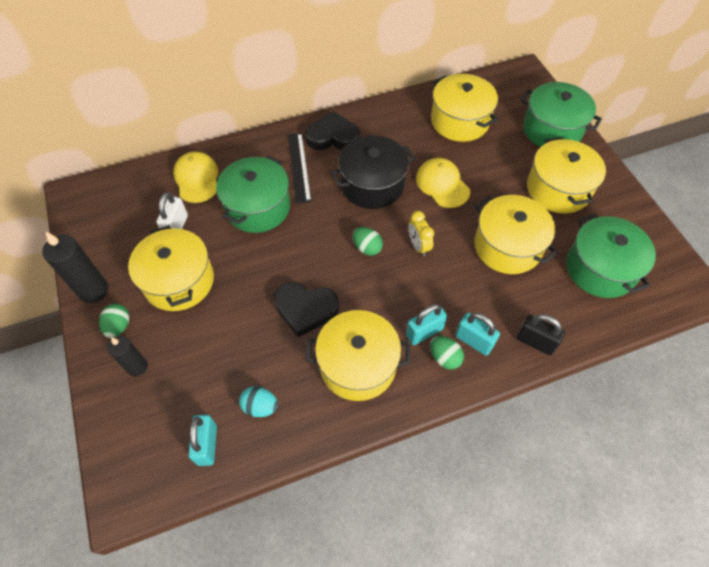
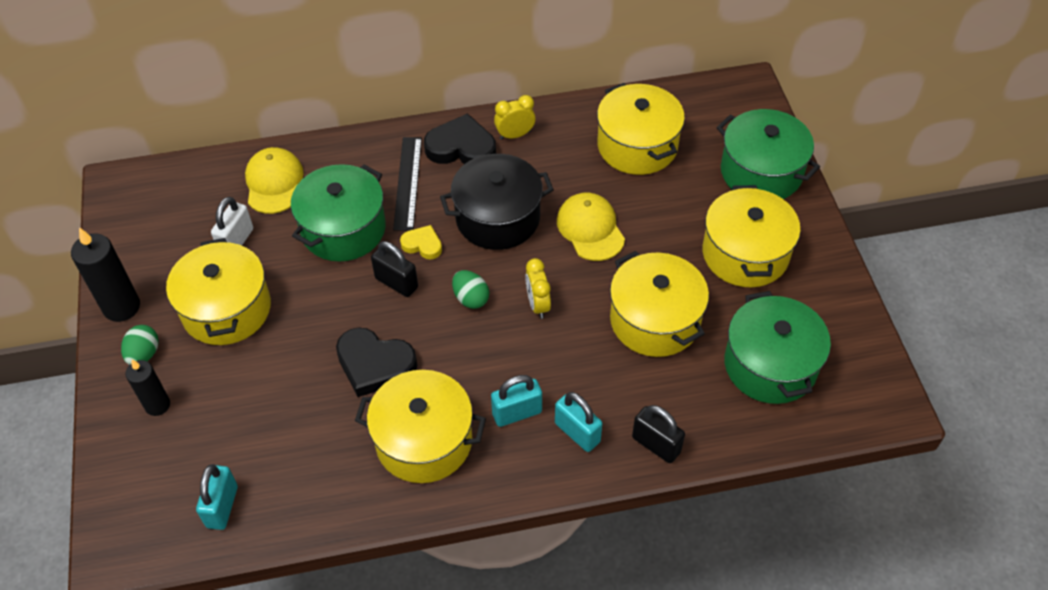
camera: 10 degrees right, 5 degrees down
turquoise egg [239,386,278,417] -> none
green egg [430,336,464,370] -> none
none -> black padlock [371,241,418,297]
none -> yellow heart [400,225,442,260]
none -> yellow clock [494,95,536,140]

